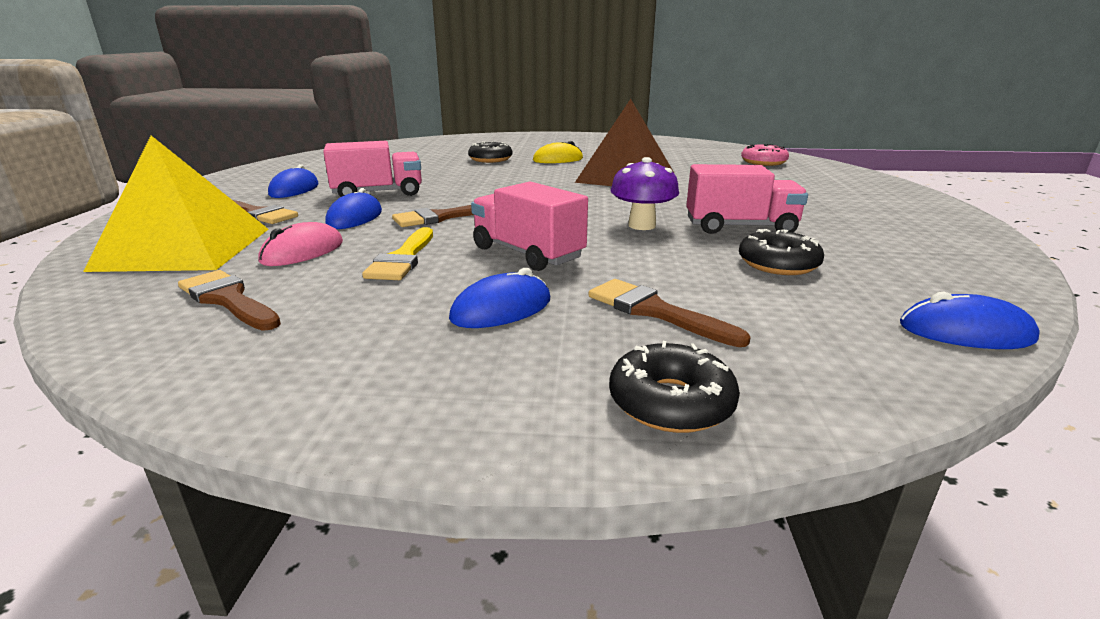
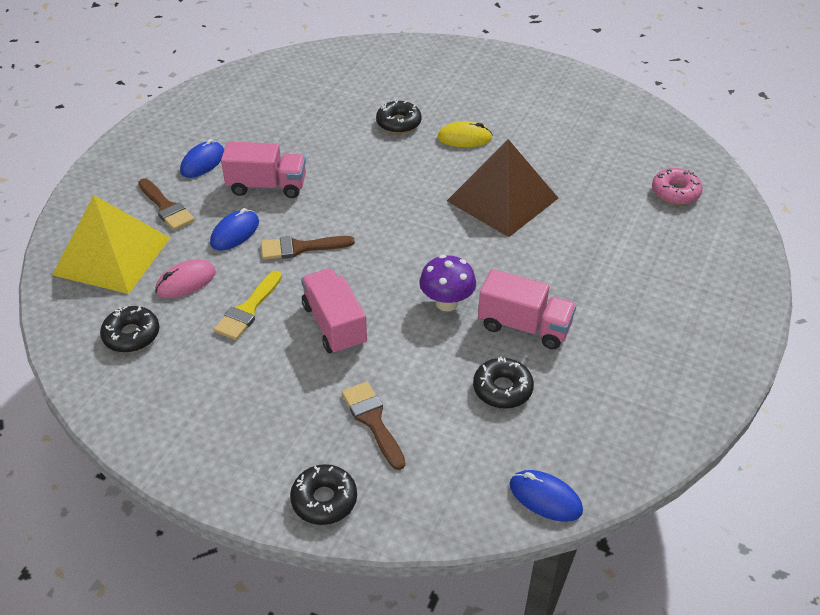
camera: 20 degrees right, 20 degrees up
brown brush [178,270,281,331] -> black donut [100,306,159,353]
blue mouse [449,268,550,328] -> none

